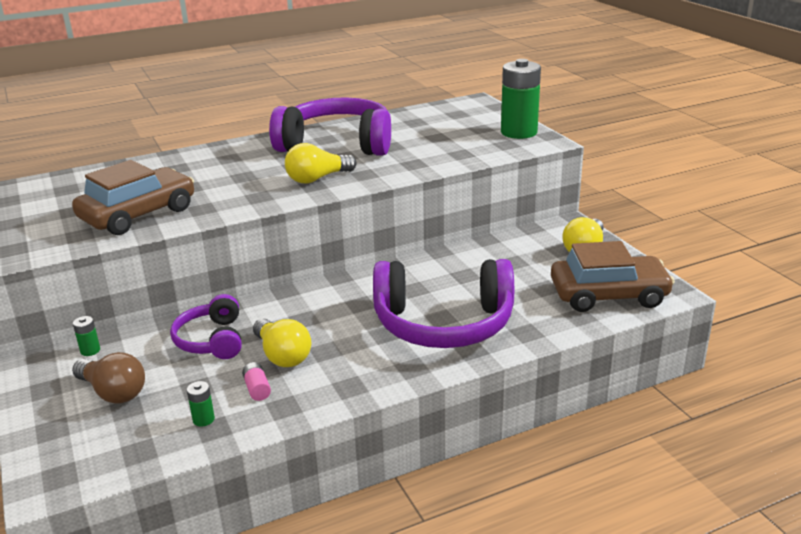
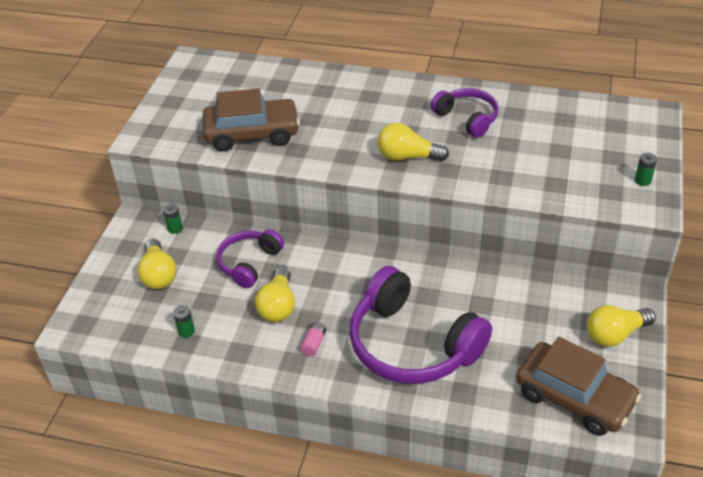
camera: 40 degrees right, 15 degrees up
brown light bulb [72,352,145,404] -> yellow light bulb [137,239,177,289]
pink battery [242,362,271,401] -> pink battery moved to [300,322,326,356]
purple headphones [269,98,391,156] -> purple headphones [431,88,499,138], size x0.55
green battery [501,59,541,139] -> green battery [635,153,657,186], size x0.41

